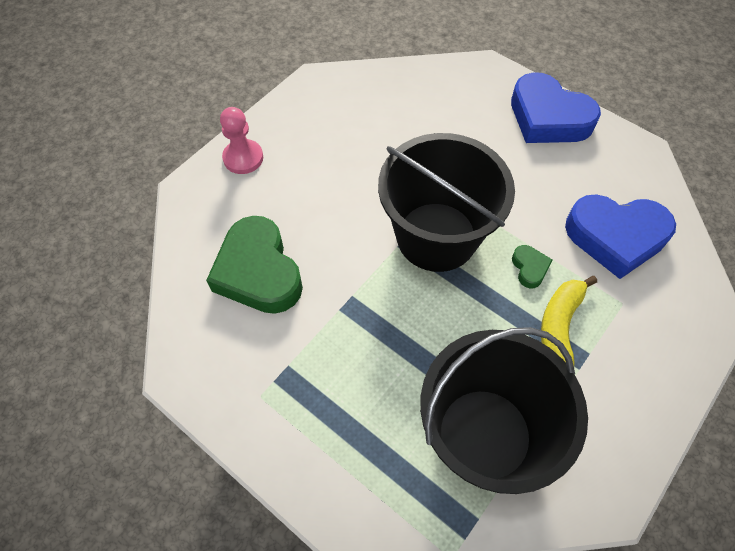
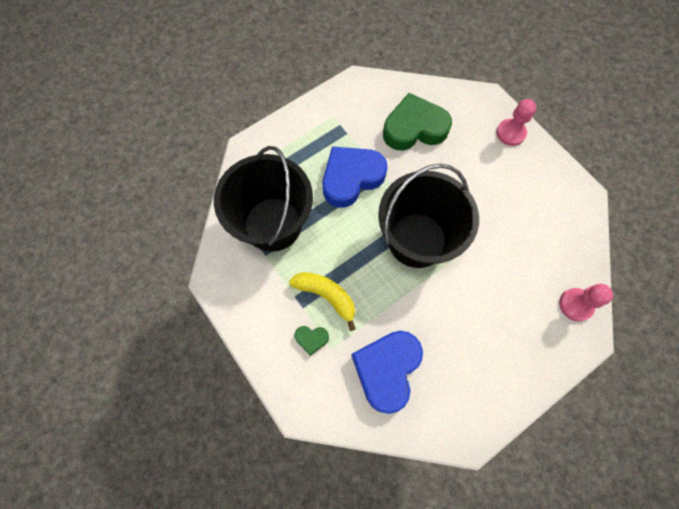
camera: 105 degrees right, 10 degrees up
blue heart [511,72,601,143] -> blue heart moved to [323,147,387,208]
green heart [512,245,553,288] -> green heart moved to [294,326,329,356]
none -> pink pawn [559,284,613,321]

